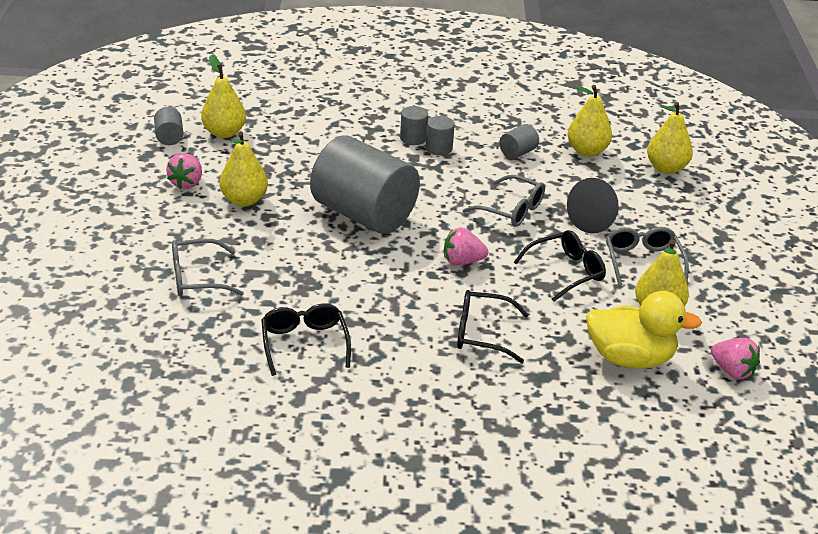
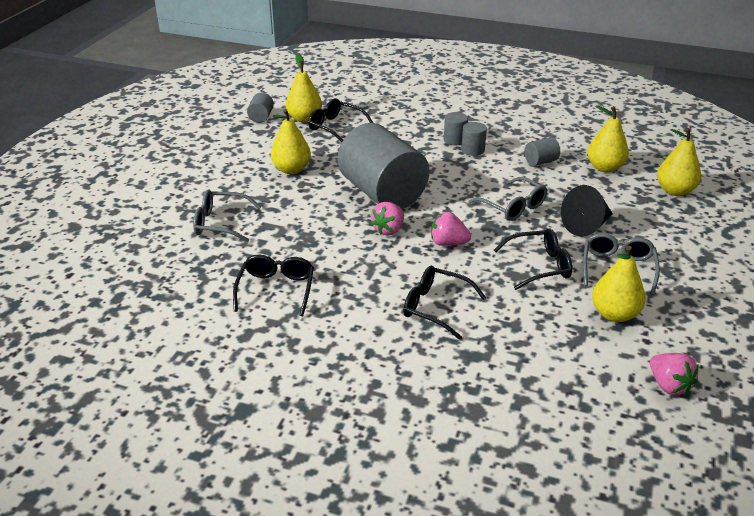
camera: 20 degrees right, 0 degrees up
pink strawberry [166,153,202,189] -> pink strawberry moved to [370,202,404,236]
yellow duck [586,291,702,369] -> none
none -> black glasses [308,98,373,142]

